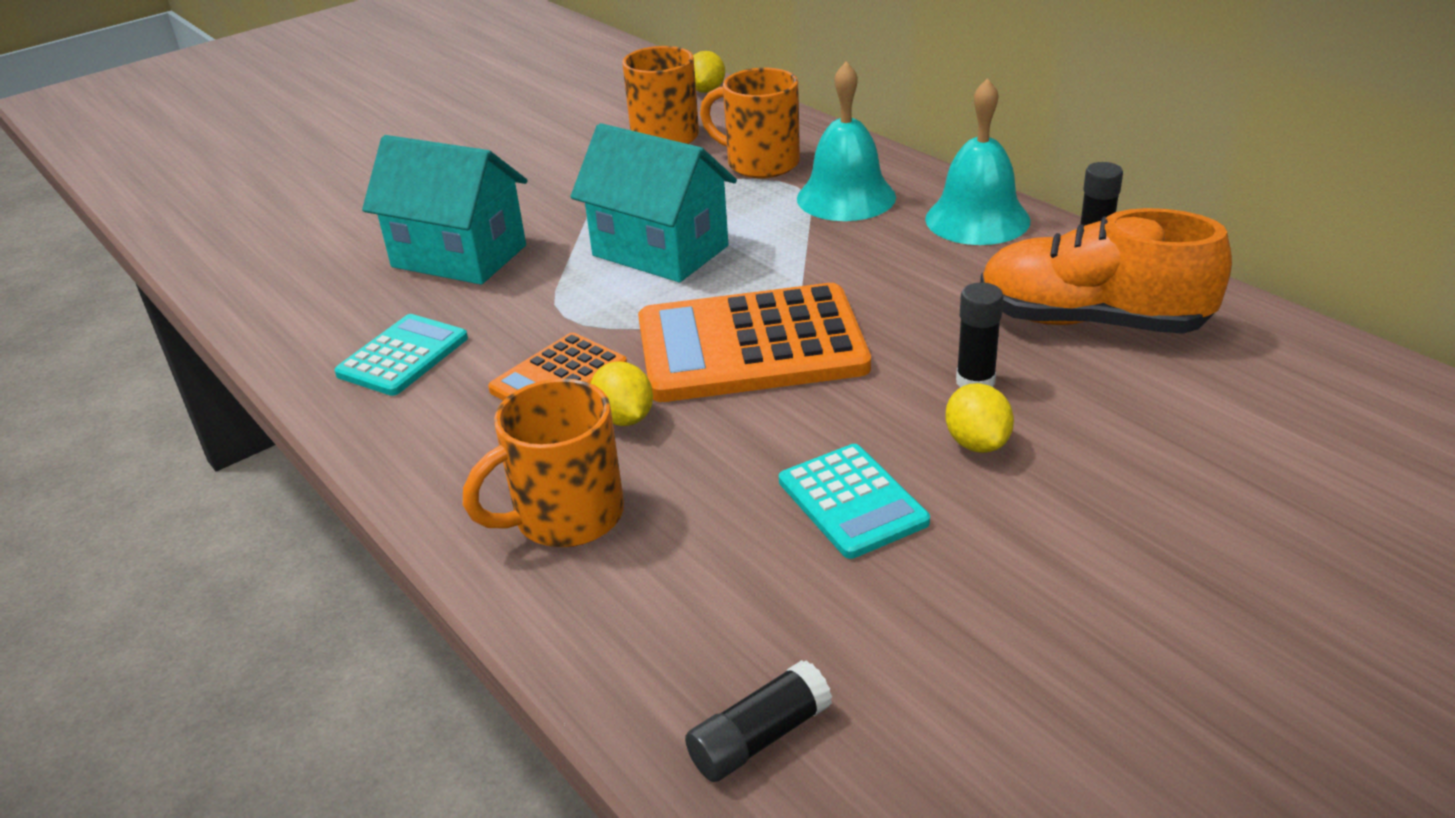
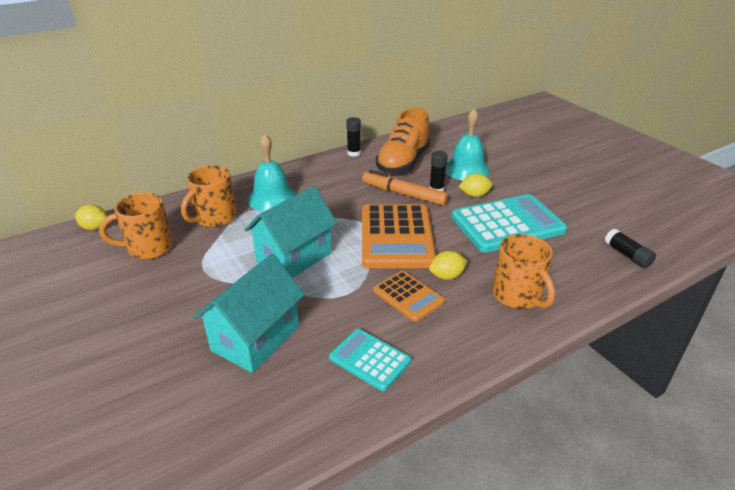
camera: 85 degrees left, 0 degrees up
turquoise calculator [779,444,930,559] -> turquoise calculator [451,194,567,253], size x1.85
turquoise bell [925,78,1030,245] -> turquoise bell moved to [445,109,490,180]
none -> orange marker [362,170,448,206]

